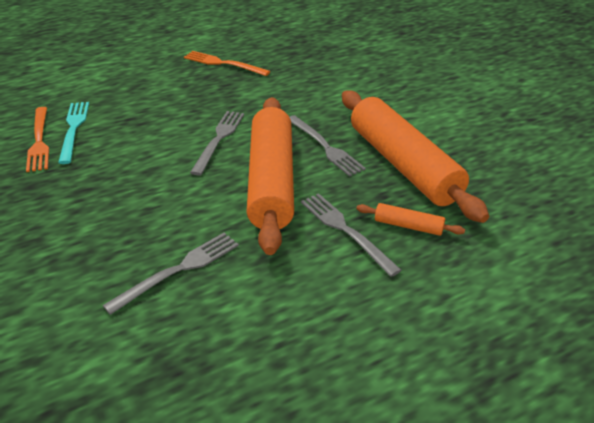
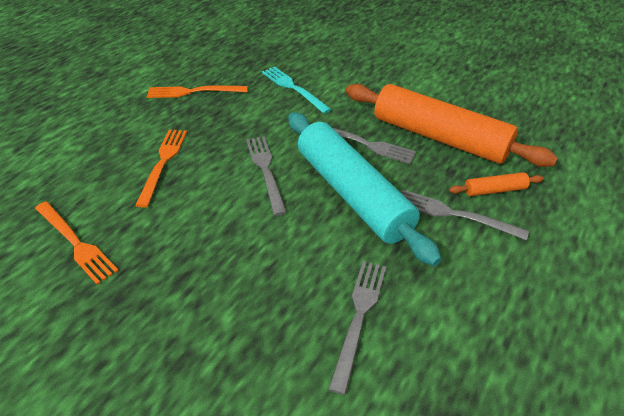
camera: 30 degrees left, 5 degrees up
turquoise fork [58,102,89,164] -> turquoise fork moved to [262,66,332,114]
orange rolling pin [247,97,294,255] -> turquoise rolling pin [288,112,442,266]
none -> orange fork [135,129,187,208]

